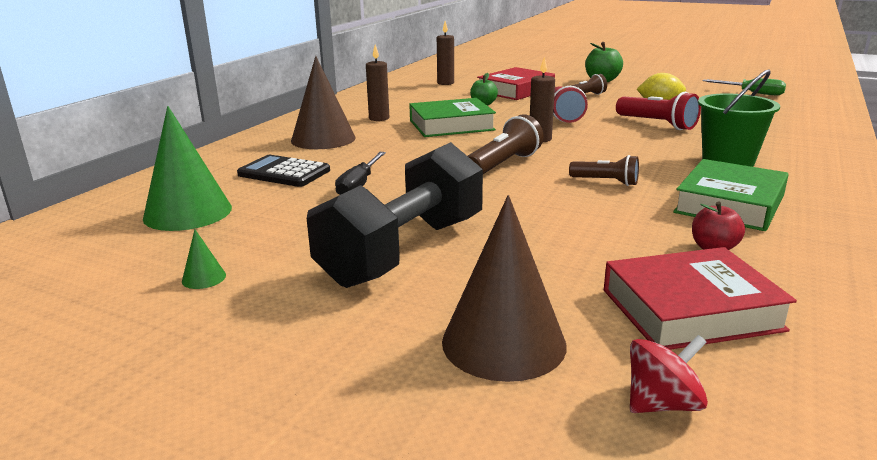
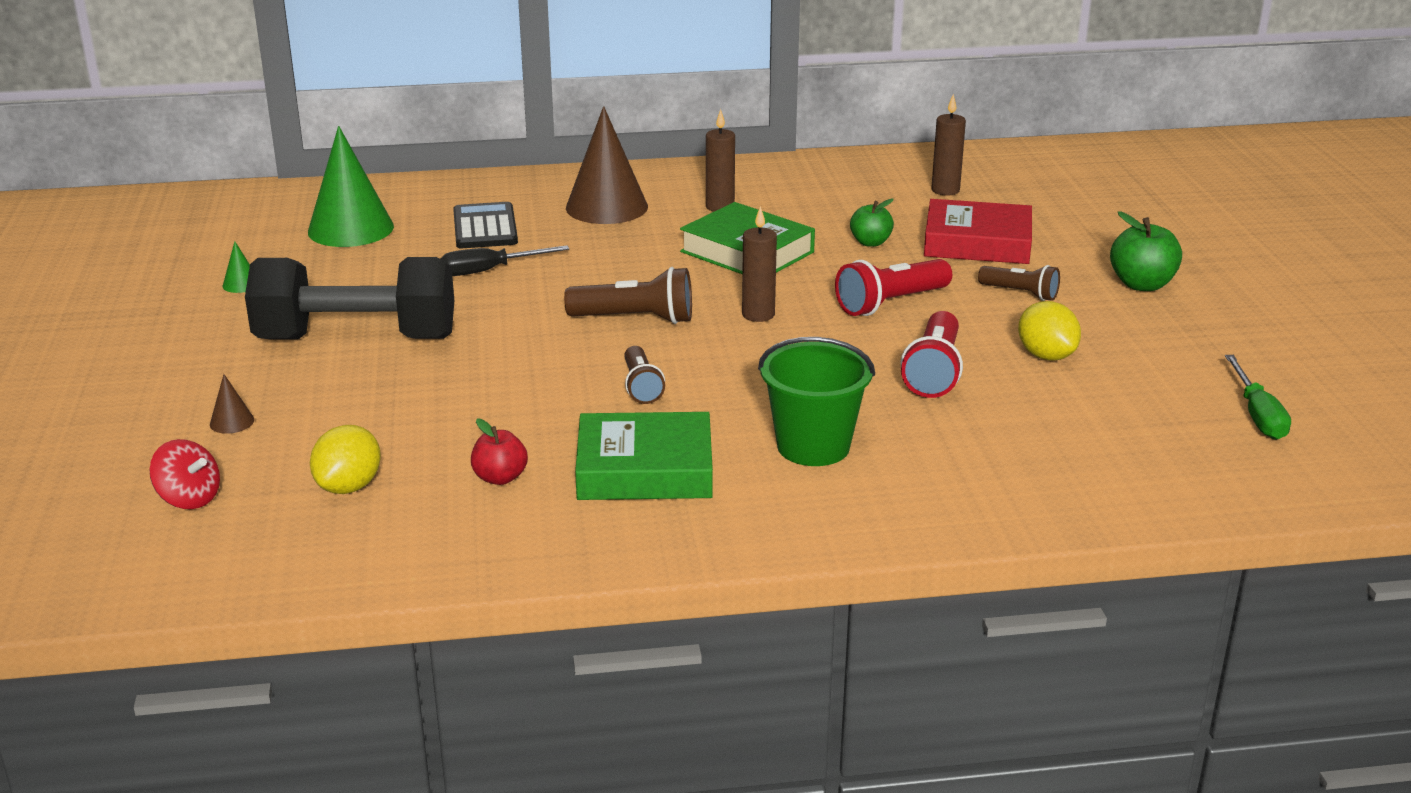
camera: 55 degrees right, 5 degrees up
brown cone [442,195,567,382] -> brown cone [210,374,254,434], size x0.41
red book [604,247,797,350] -> yellow lemon [310,425,381,494]

